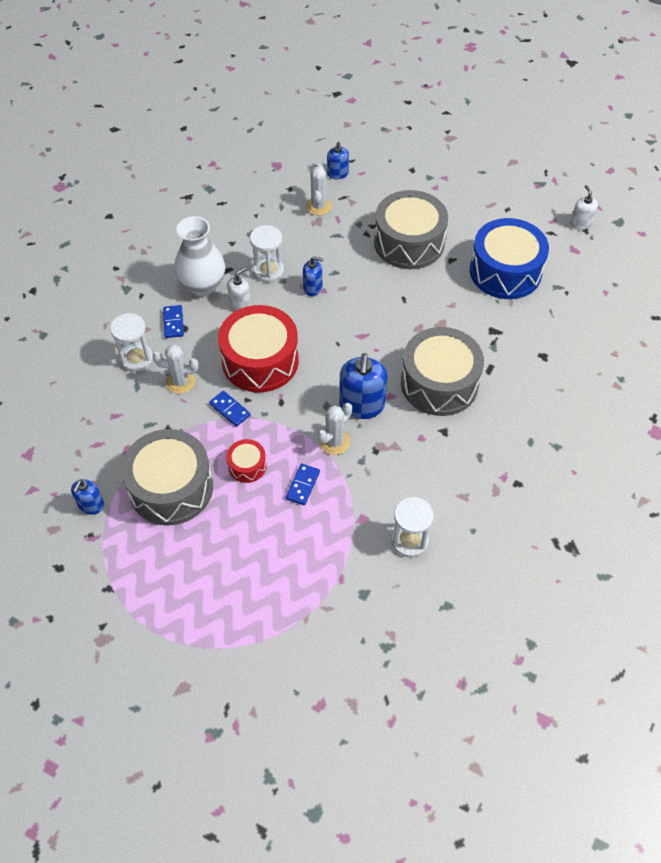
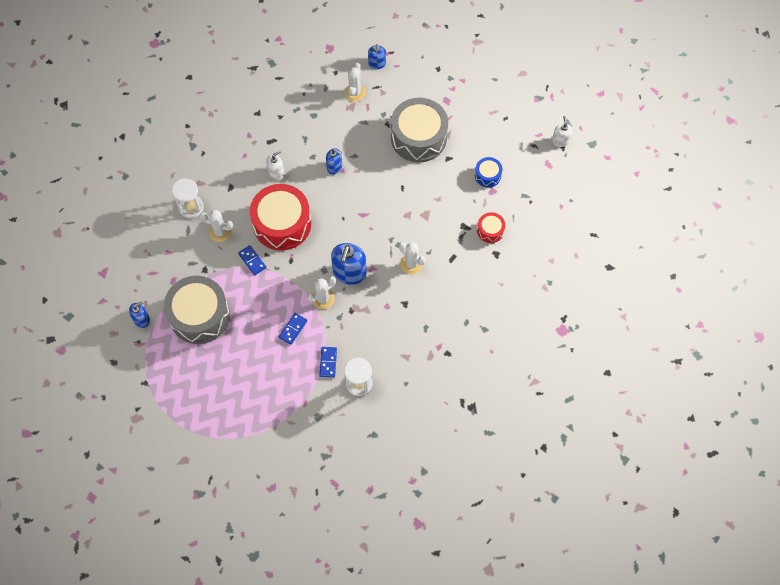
camera: 10 degrees right, 10 degrees up
blue soap dispenser [71,479,104,515] -> blue soap dispenser turned 150 degrees counterclockwise [129,301,150,328]
blue domino [163,305,184,338] -> blue domino moved to [320,347,337,377]
white vase [174,216,225,296] -> none
red drum [227,439,267,483] -> red drum moved to [477,212,505,243]
white hourglass [250,225,284,282] -> none
grey drum [401,327,484,416] -> white cactus [399,242,425,274]
blue drum [470,218,549,299] -> blue drum [475,157,502,187], size x0.46

